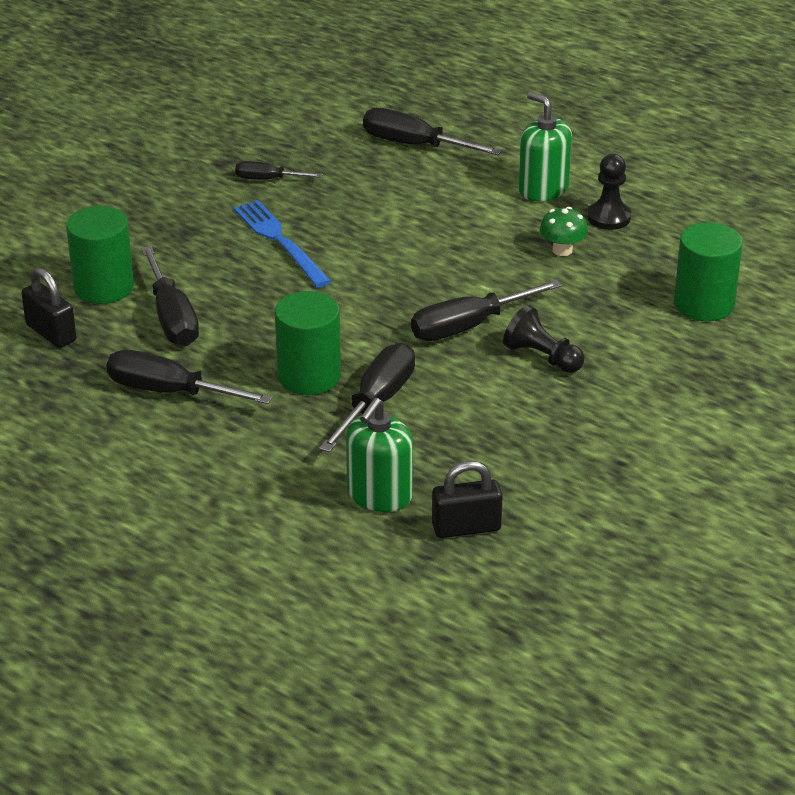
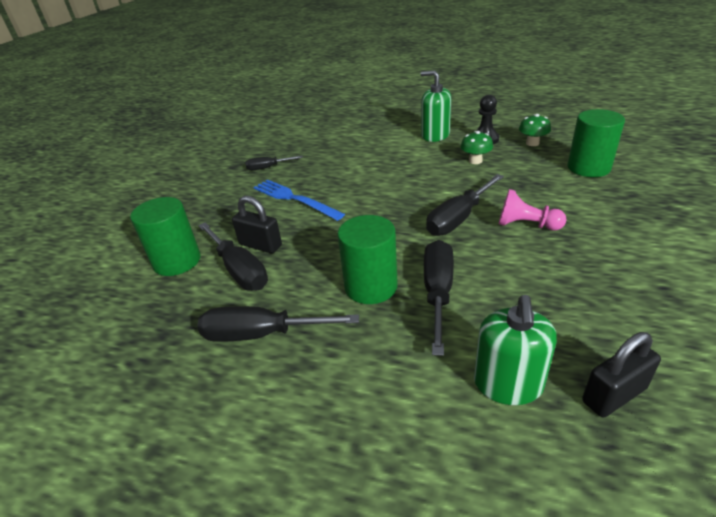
camera: 15 degrees left, 0 degrees up
black padlock [21,268,76,348] -> black padlock moved to [232,196,282,253]
black screwdriver [363,108,502,155] -> none
black pawn [503,305,584,373] -> pink pawn [499,189,566,230]
none -> green mushroom [519,114,551,146]

